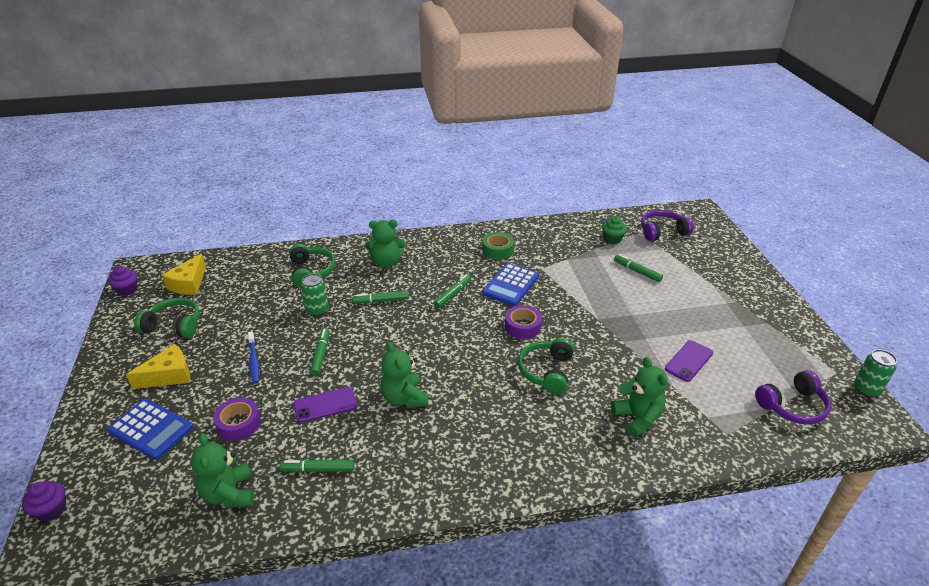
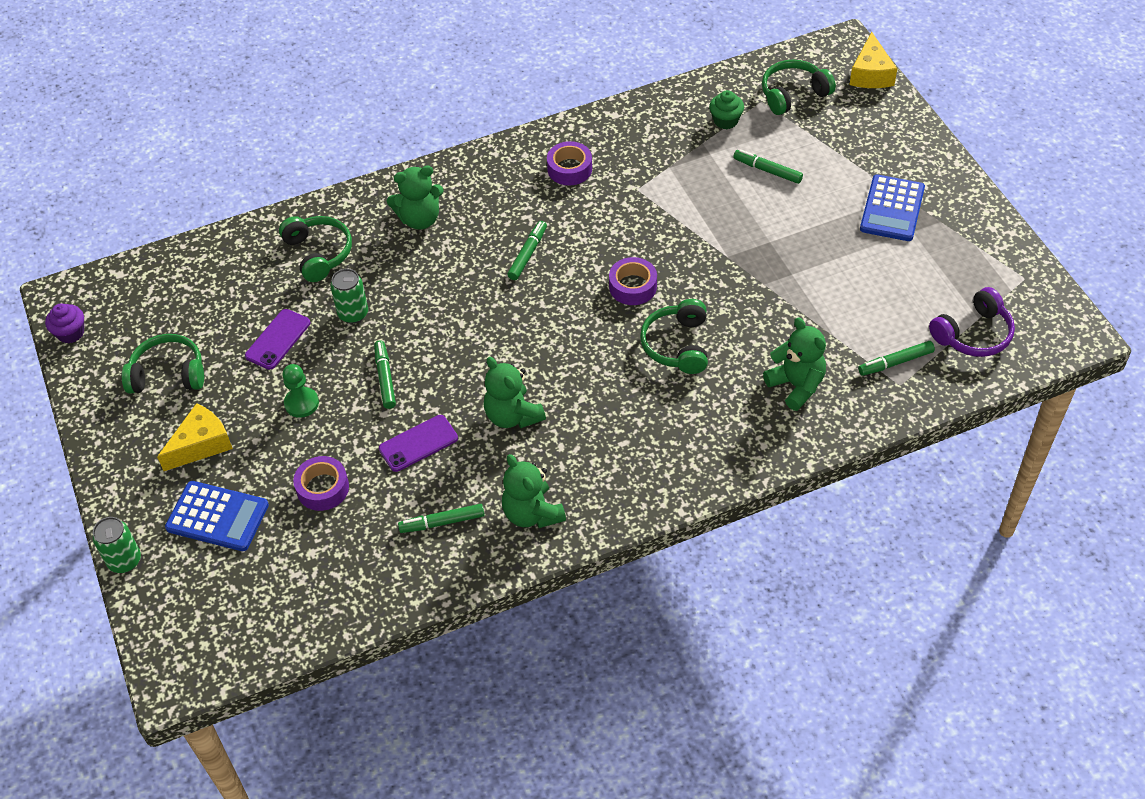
camera: 10 degrees left, 15 degrees up
purple cupcake [22,481,66,522] -> none
yellow cheese [162,254,206,295] -> yellow cheese moved to [849,32,897,88]
green teddy bear [191,433,254,508] -> green teddy bear moved to [502,454,566,528]
blue toothbrush [248,331,259,384] -> green pawn [282,364,319,418]
green marker [352,291,409,304] -> green marker moved to [858,341,935,376]
green tape [482,232,514,260] -> purple tape [547,141,592,185]
blue calculator [482,263,539,306] -> blue calculator moved to [860,174,925,241]
purple headphones [641,210,694,241] -> green headphones [762,60,836,115]
purple phone [665,340,713,382] -> purple phone moved to [245,309,310,370]
green can [854,349,897,397] -> green can moved to [93,517,141,573]

